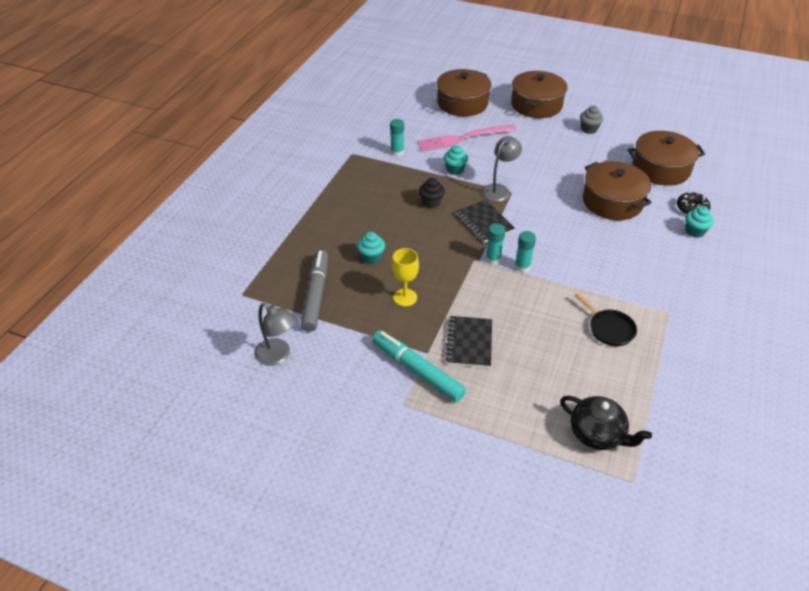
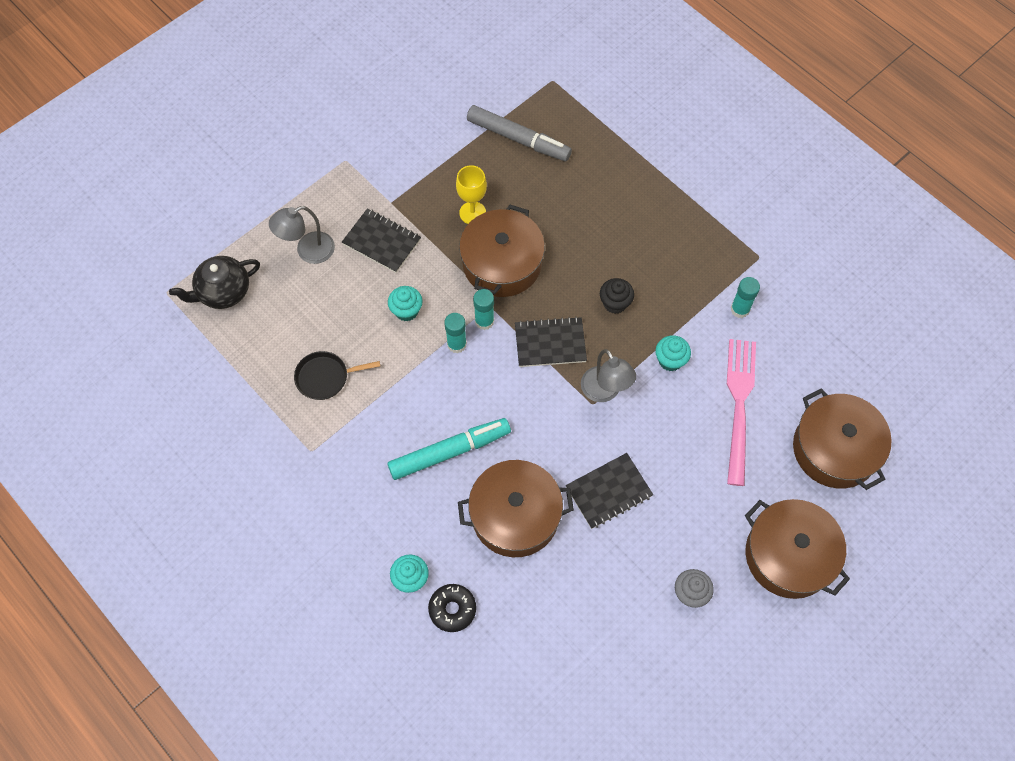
camera: 115 degrees right, 20 degrees up
grey lamp [254,303,296,366] -> grey lamp moved to [269,206,335,264]
turquoise cupcake [357,232,385,264] -> turquoise cupcake moved to [388,286,423,321]
turquoise marker [372,330,466,402] -> turquoise marker moved to [388,418,511,480]
brown pot [628,131,705,186] -> brown pot moved to [459,205,545,297]
none -> black notebook [566,453,653,529]

